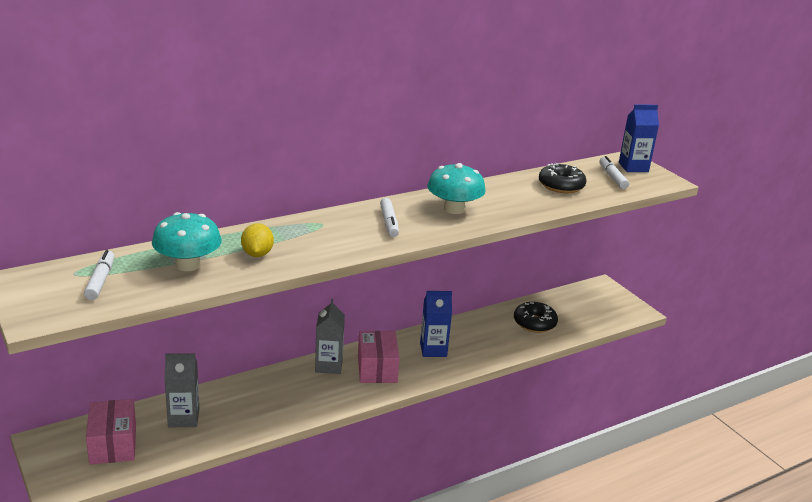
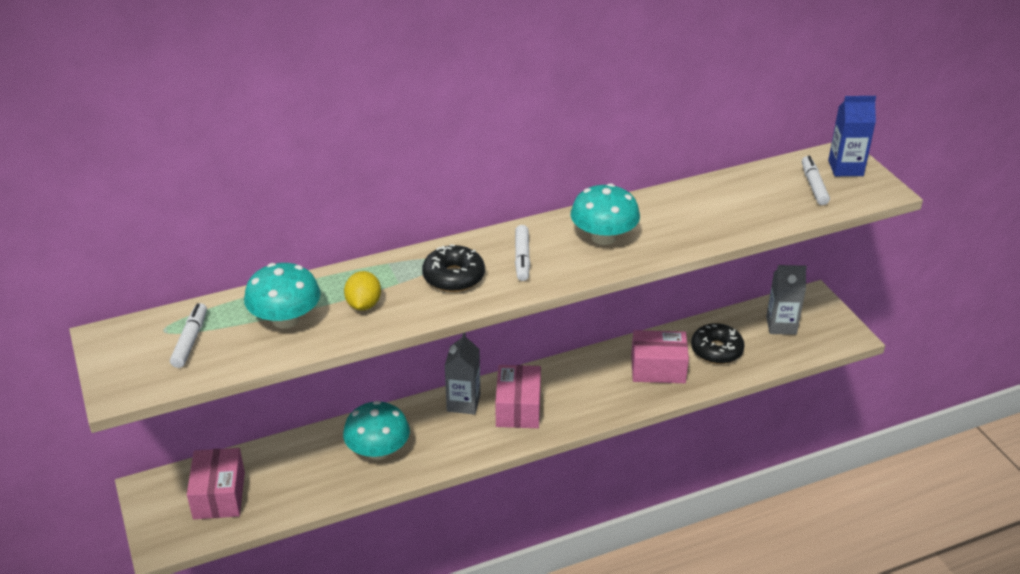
camera: 10 degrees right, 10 degrees up
grey carton [164,353,199,427] -> grey carton moved to [766,265,807,335]
blue carton [420,291,452,357] -> none
black donut [539,163,587,193] -> black donut moved to [422,244,485,292]
none -> turquoise mushroom [343,401,410,460]
none -> pink box [631,330,689,383]

